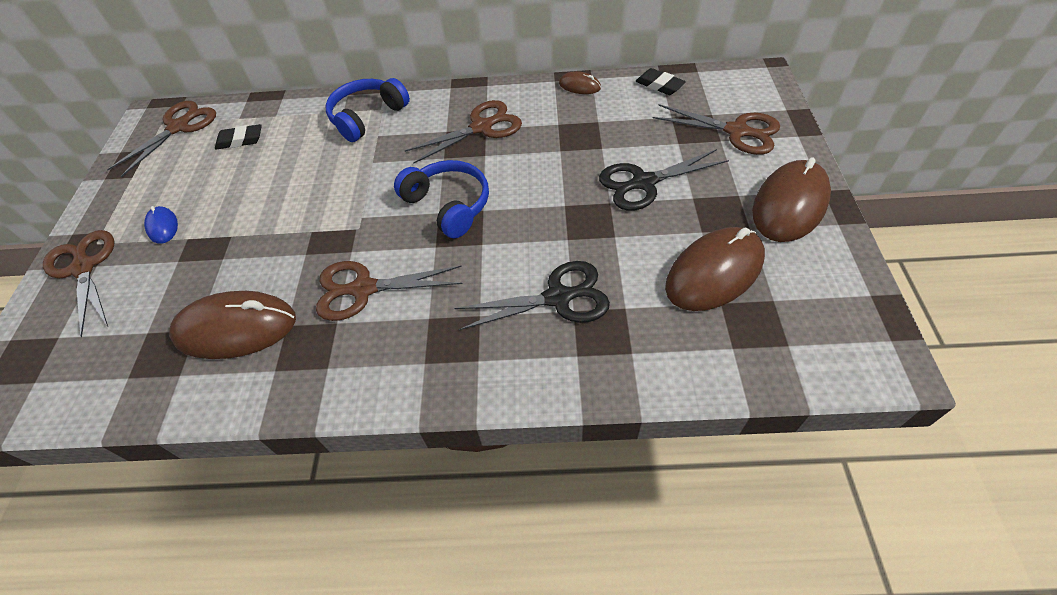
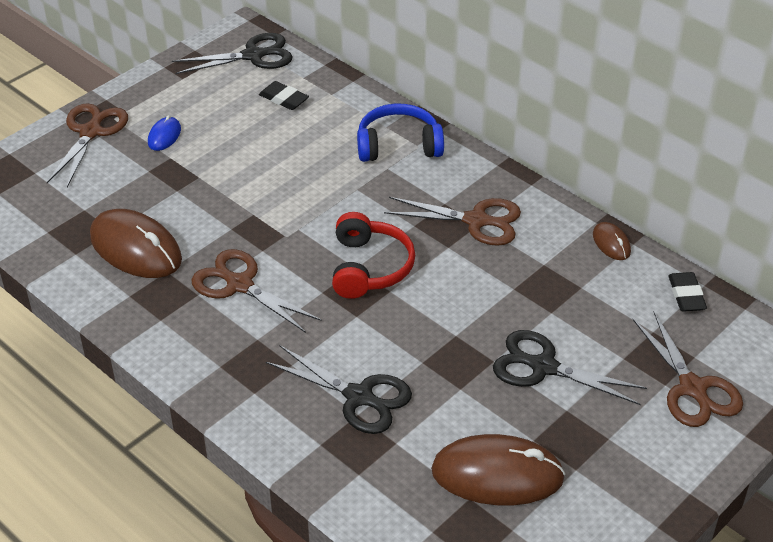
camera: 40 degrees right, 10 degrees down
brown scissors [107,101,216,177] -> black scissors [172,33,293,74]
blue headphones [394,160,489,238] -> red headphones [332,212,415,299]
brown mouse [752,157,831,242] -> none

